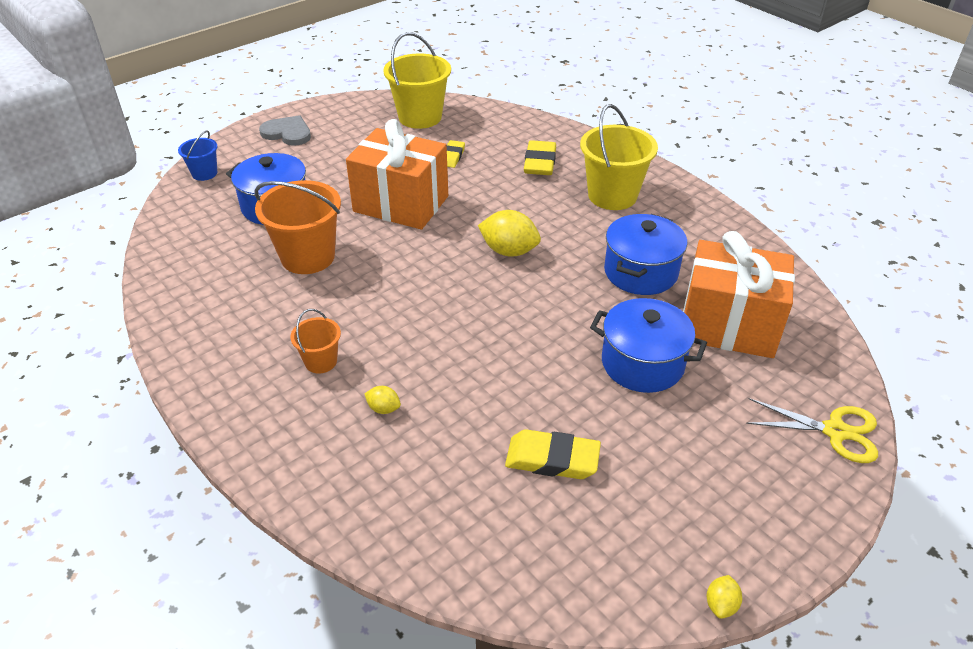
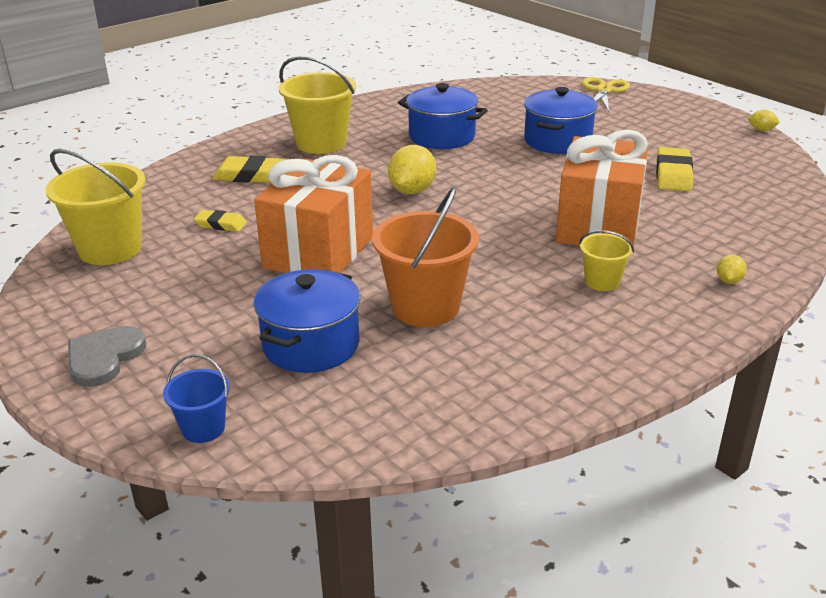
camera: 90 degrees left, 10 degrees down
orange bucket [291,309,341,374] -> yellow bucket [579,230,634,291]
yellow lemon [364,386,401,414] -> yellow lemon moved to [717,254,747,284]
orange gift [683,231,795,358] -> orange gift moved to [556,129,648,247]

